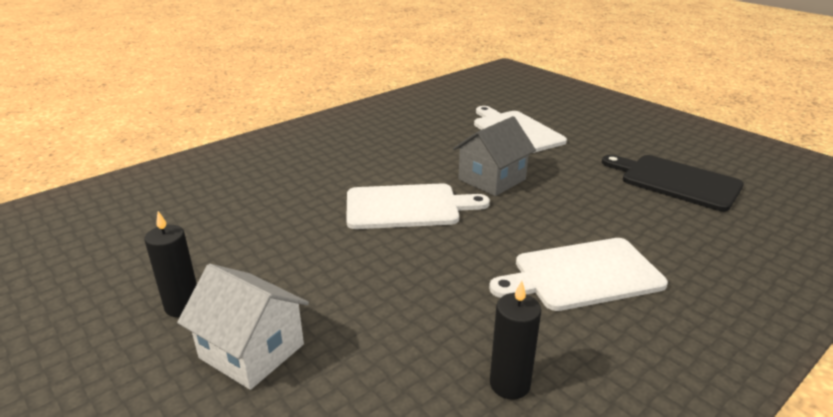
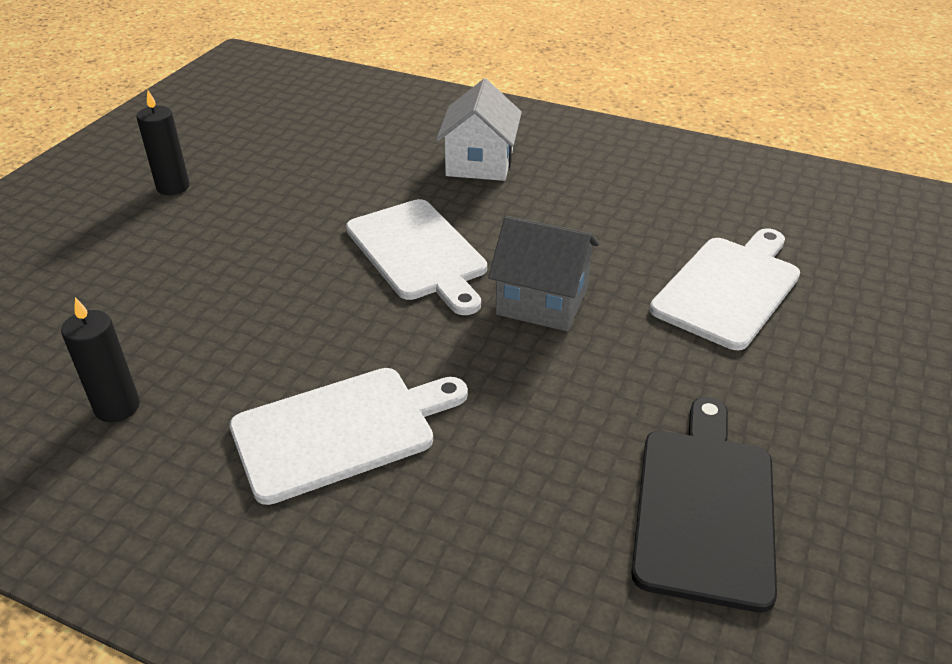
camera: 65 degrees right, 10 degrees up
white house [177,264,309,390] -> white house moved to [436,79,522,181]
white cutting board [489,238,668,311] -> white cutting board turned 105 degrees clockwise [230,368,468,505]

